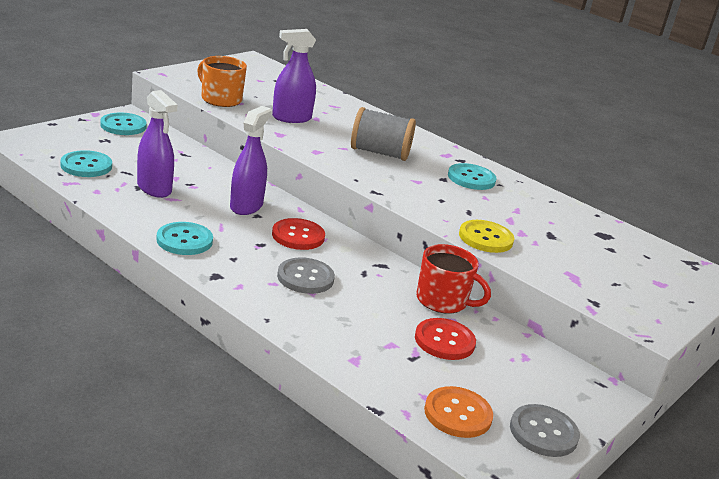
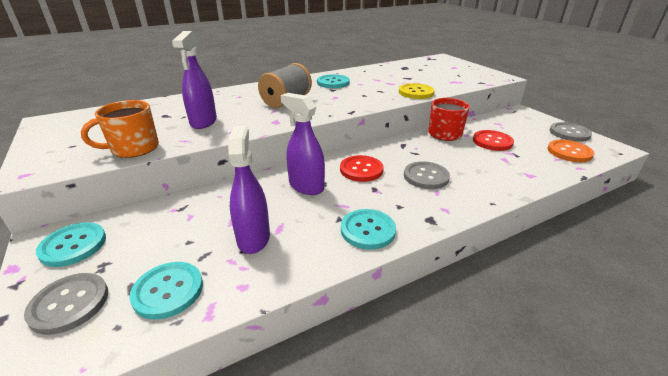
camera: 65 degrees left, 5 degrees up
purple spray bottle [137,90,177,198] -> purple spray bottle turned 75 degrees counterclockwise [228,126,270,254]
none -> grey button [24,273,108,335]

